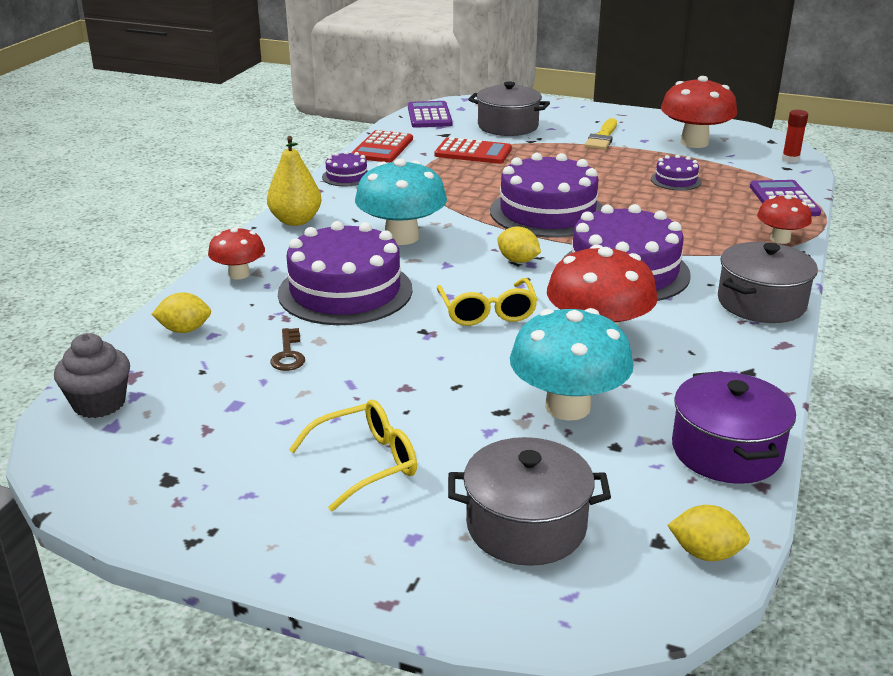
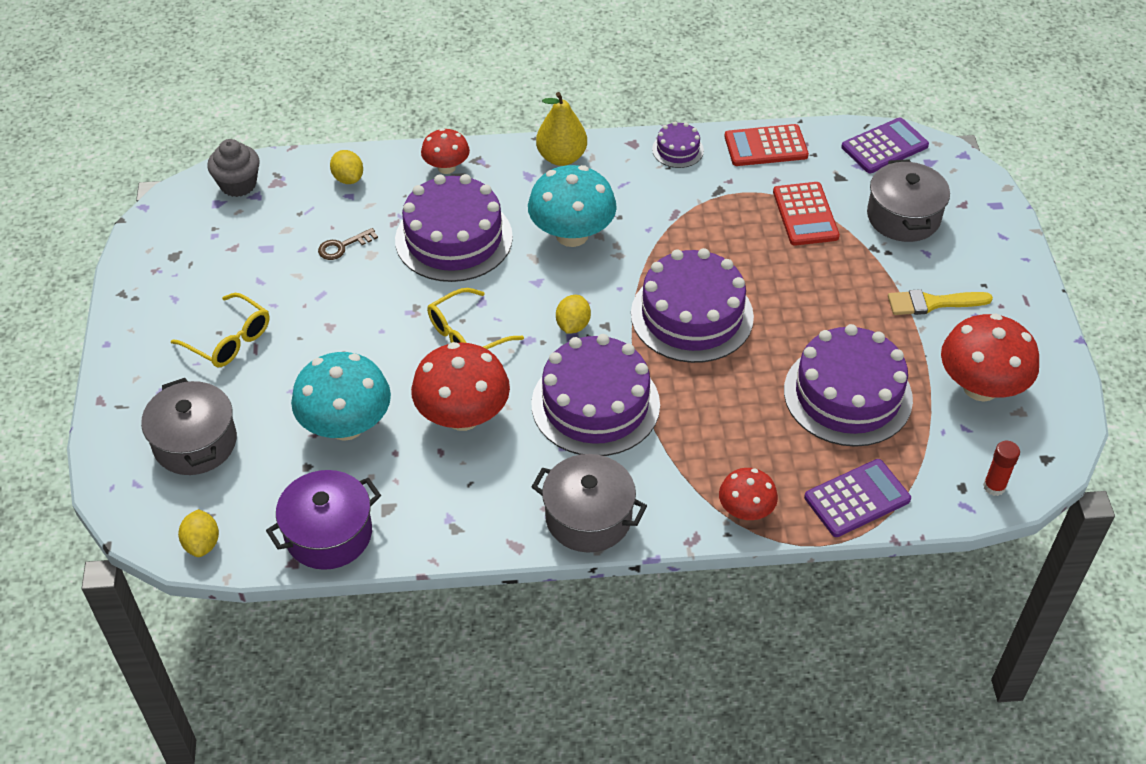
camera: 65 degrees right, 20 degrees up
purple cake [651,155,702,190] -> purple cake [784,324,913,447], size x2.16

